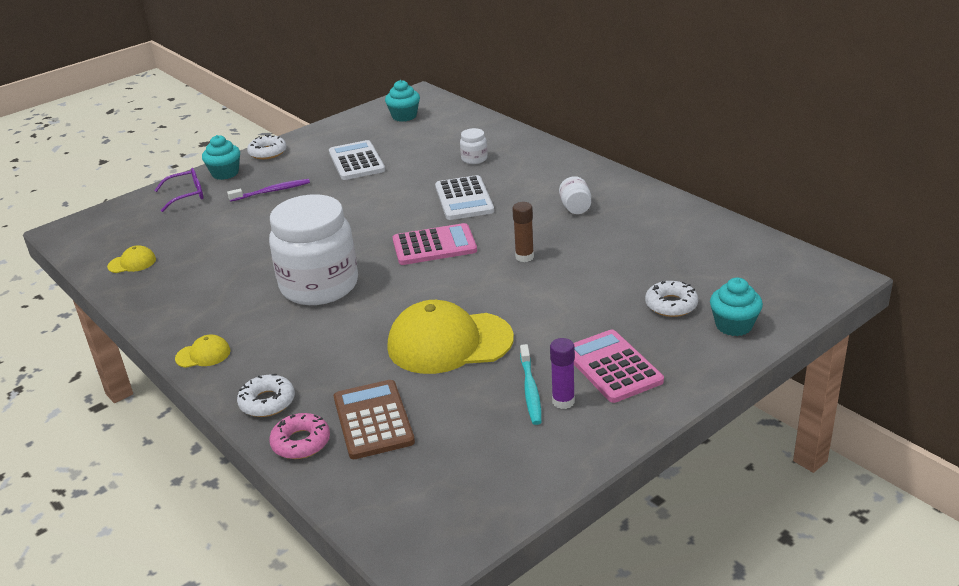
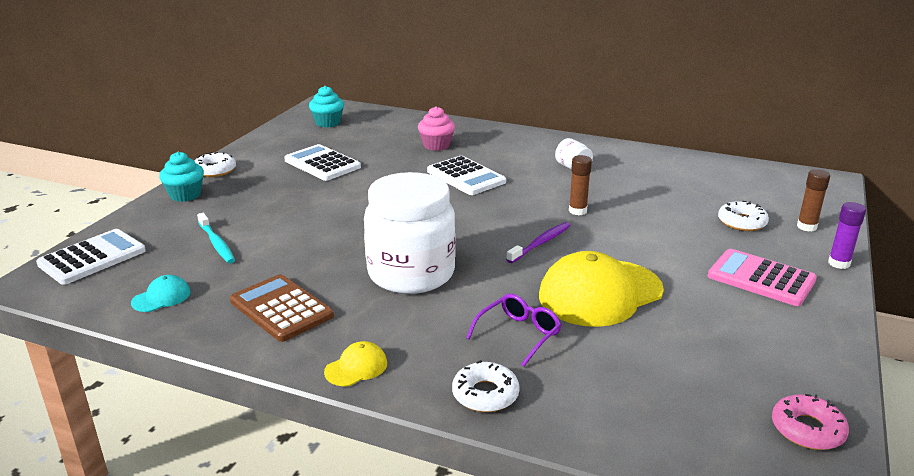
camera: 30 degrees left, 5 degrees down
yellow cap [107,245,156,273] -> turquoise cap [131,275,190,312]
purple glasses [154,168,203,212] -> purple glasses moved to [466,294,562,367]
purple toothbrush [227,179,310,202] -> purple toothbrush moved to [506,222,571,263]
pink donut [269,413,330,459] -> pink donut moved to [772,394,849,450]
brown calculator [334,380,415,459] -> brown calculator moved to [230,274,334,342]
pink calculator [393,223,477,265] -> none
white jar [460,128,488,164] -> pink cupcake [418,106,455,151]
turquoise toothbrush [520,344,542,425] -> turquoise toothbrush moved to [197,213,235,264]
purple glue stick [550,338,575,409] -> purple glue stick moved to [828,202,866,269]
turquoise cupcake [710,278,763,336] -> brown glue stick [797,169,830,232]
none -> white calculator [36,229,146,285]

